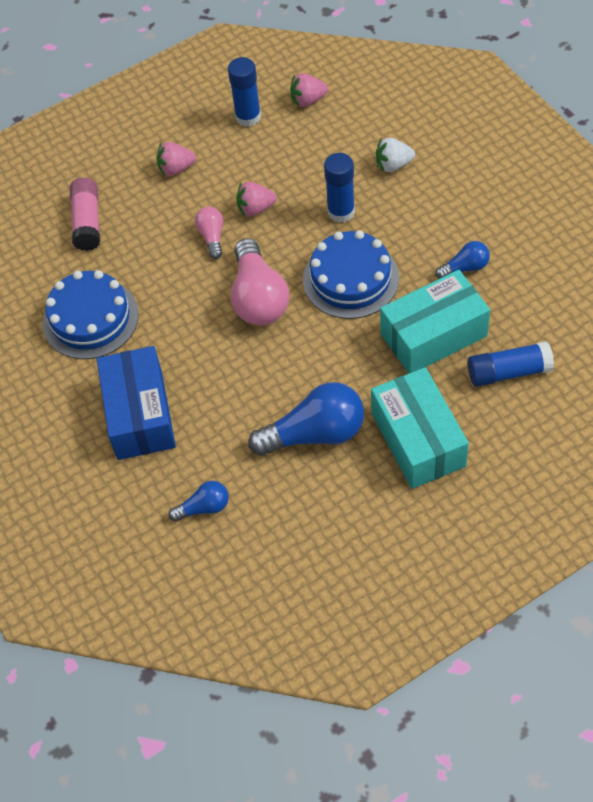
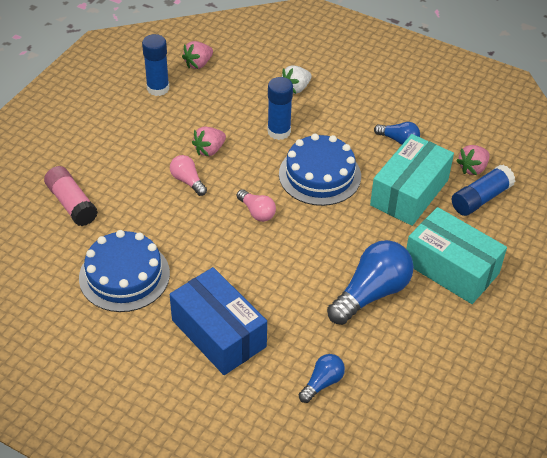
camera: 35 degrees left, 10 degrees down
pink strawberry [157,142,196,176] -> pink strawberry moved to [456,145,490,175]
pink light bulb [231,238,289,325] -> pink light bulb [237,189,276,222], size x0.52
blue light bulb [435,241,490,279] -> blue light bulb turned 75 degrees clockwise [374,122,420,145]

